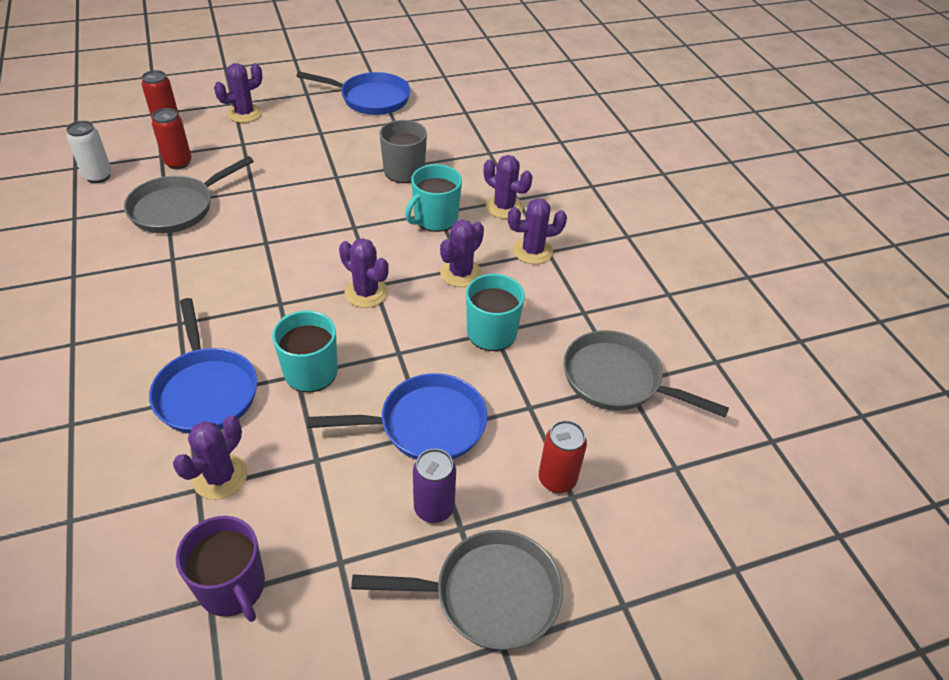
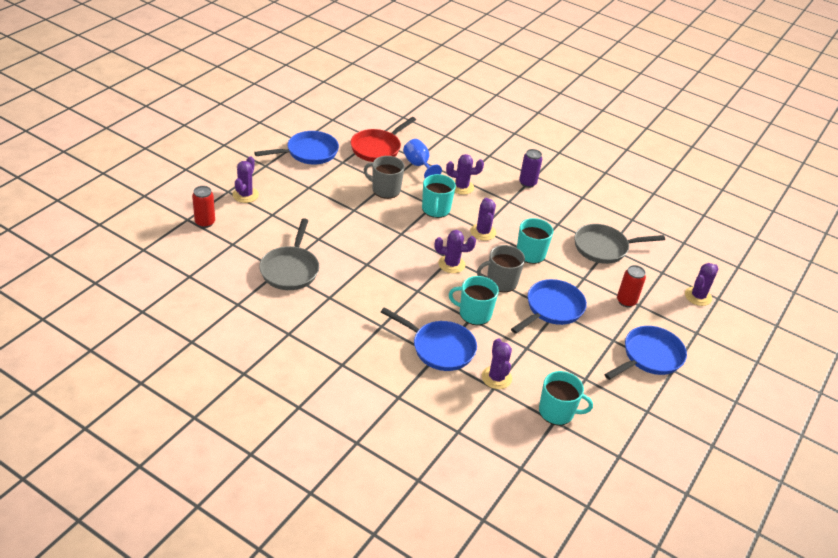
camera: 40 degrees left, 5 degrees down
white can [66,121,112,183] -> none
red can [152,108,192,169] -> none
purple mug [176,516,265,622] -> turquoise mug [539,371,593,425]
grey pan [351,530,563,650] -> blue pan [604,326,687,380]
purple can [413,449,456,523] -> purple can moved to [519,149,542,188]
purple cactus [508,198,567,264] -> purple cactus moved to [685,263,718,306]
none -> red pan [351,117,416,162]
none -> blue goblet [403,139,442,178]
none -> grey mug [477,245,525,292]

